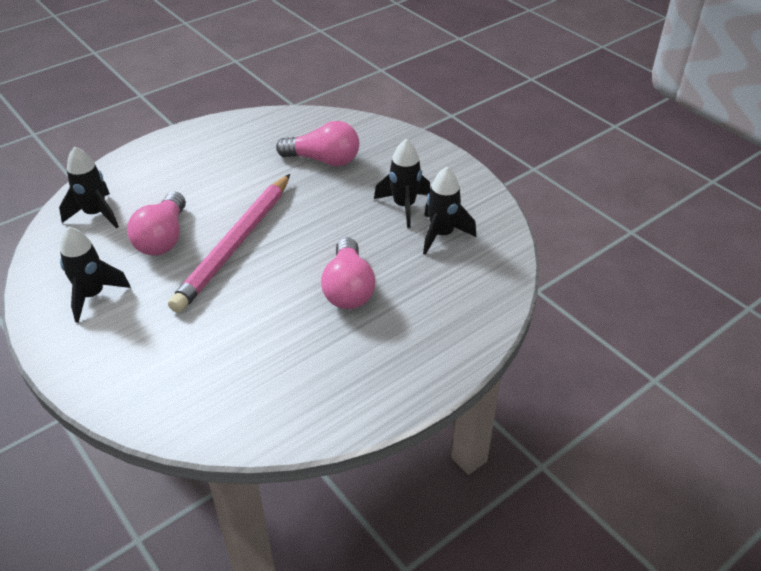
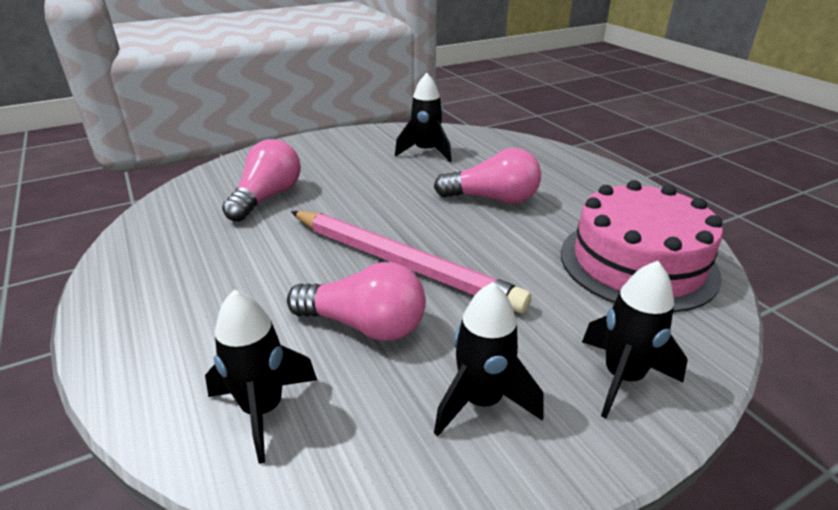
camera: 80 degrees left, 10 degrees down
black rocket [374,139,430,228] -> black rocket moved to [582,261,688,419]
none -> pink cake [561,180,723,312]

